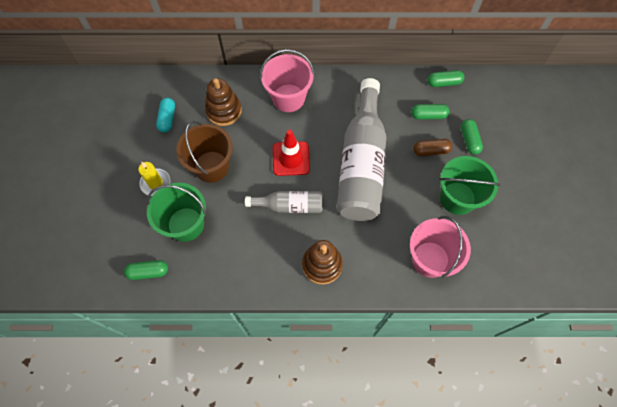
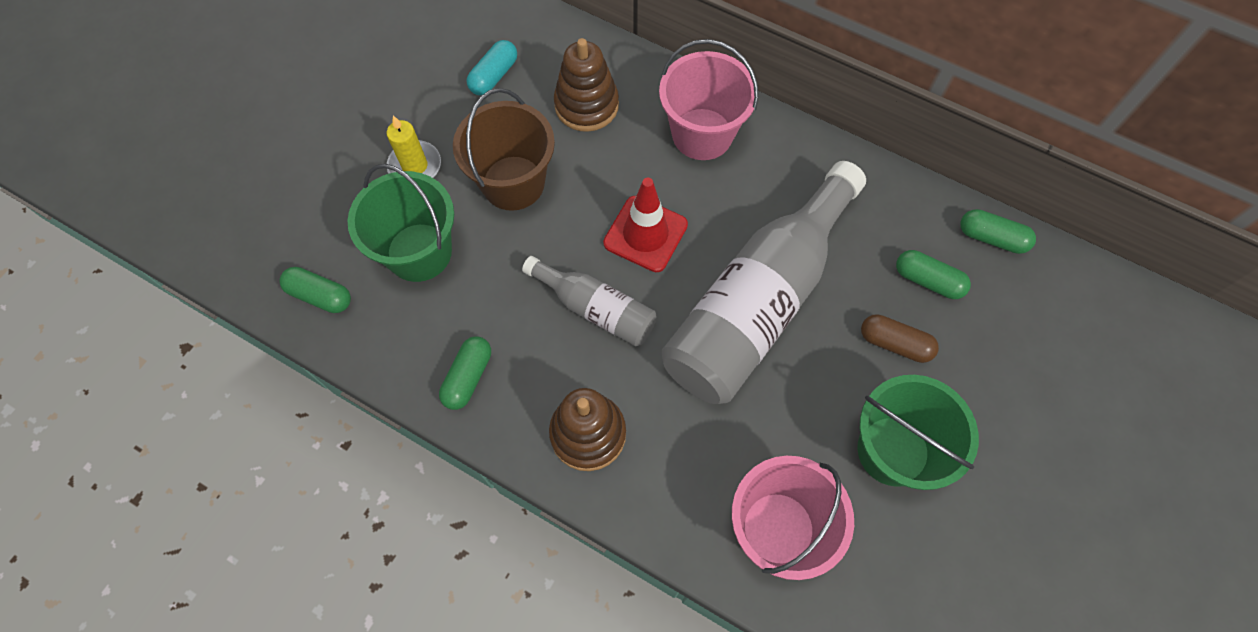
camera: 30 degrees right, 0 degrees up
green capsule [461,119,483,155] -> green capsule moved to [439,336,491,410]

